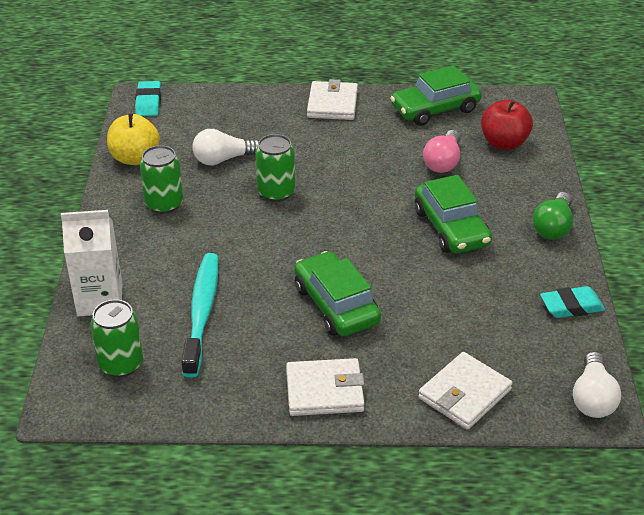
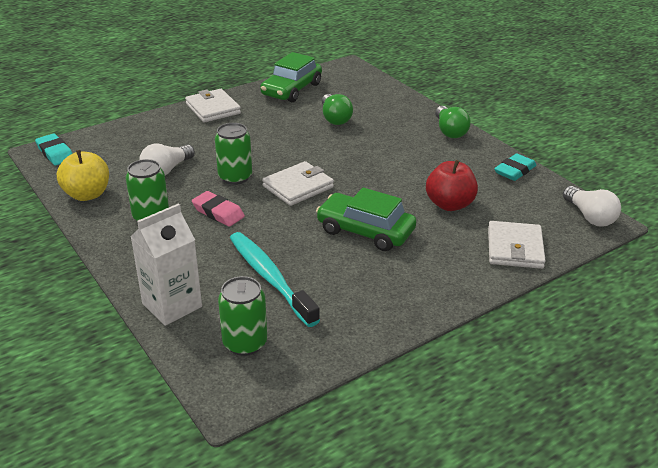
camera: 35 degrees left, 5 degrees down
white wallet [286,358,365,416] -> white wallet moved to [262,161,334,206]
green car [414,175,492,253] -> none
pink light bulb [423,130,461,173] -> green light bulb [322,94,353,125]
red apple [481,99,533,150] -> red apple moved to [426,160,478,211]
none -> pink eraser [192,191,245,227]

